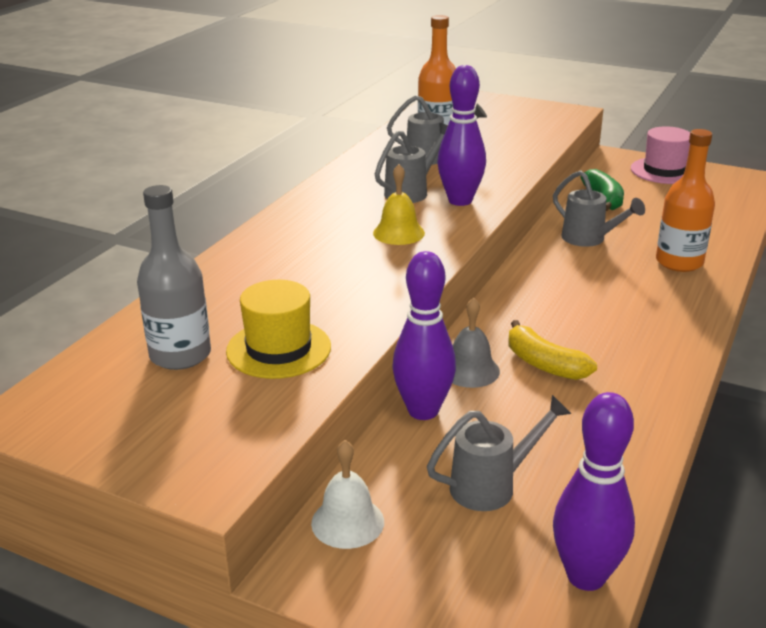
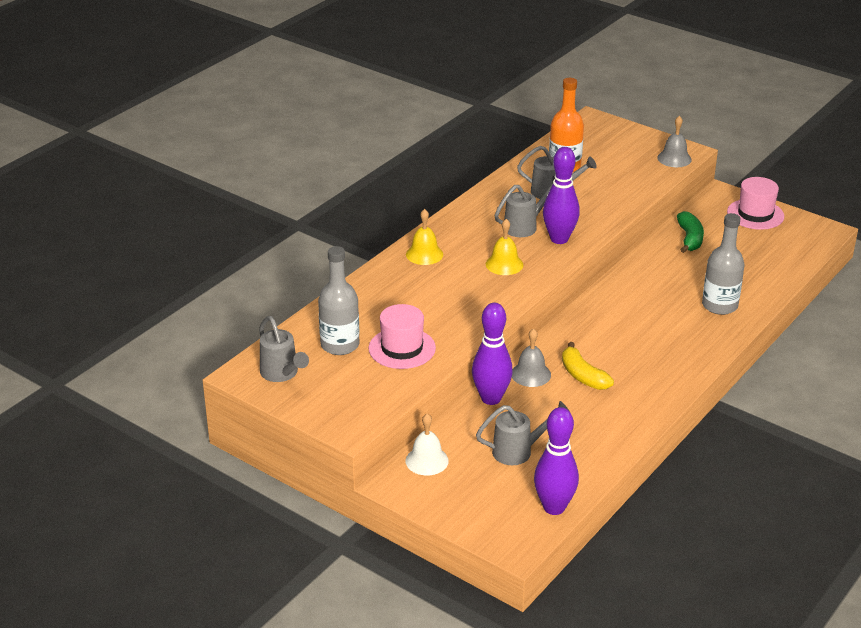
camera: 10 degrees right, 5 degrees up
yellow hat [226,280,331,379] -> pink hat [369,304,436,369]
grey watering can [553,170,645,247] -> grey watering can moved to [259,316,309,382]
orange bottle [656,129,715,272] -> grey bottle [702,213,744,315]
none -> yellow bell [406,209,443,265]
none -> grey bell [657,116,692,167]

